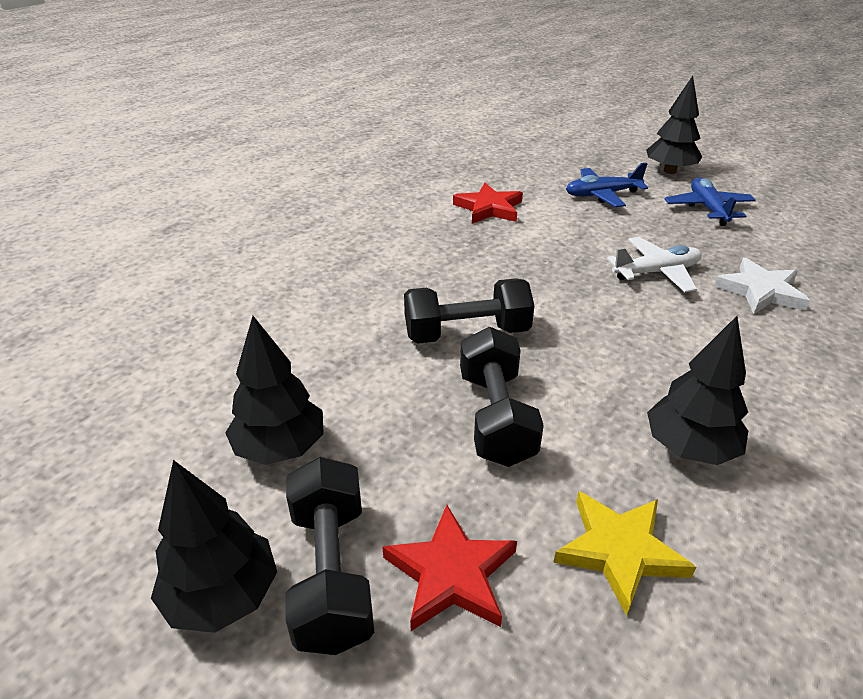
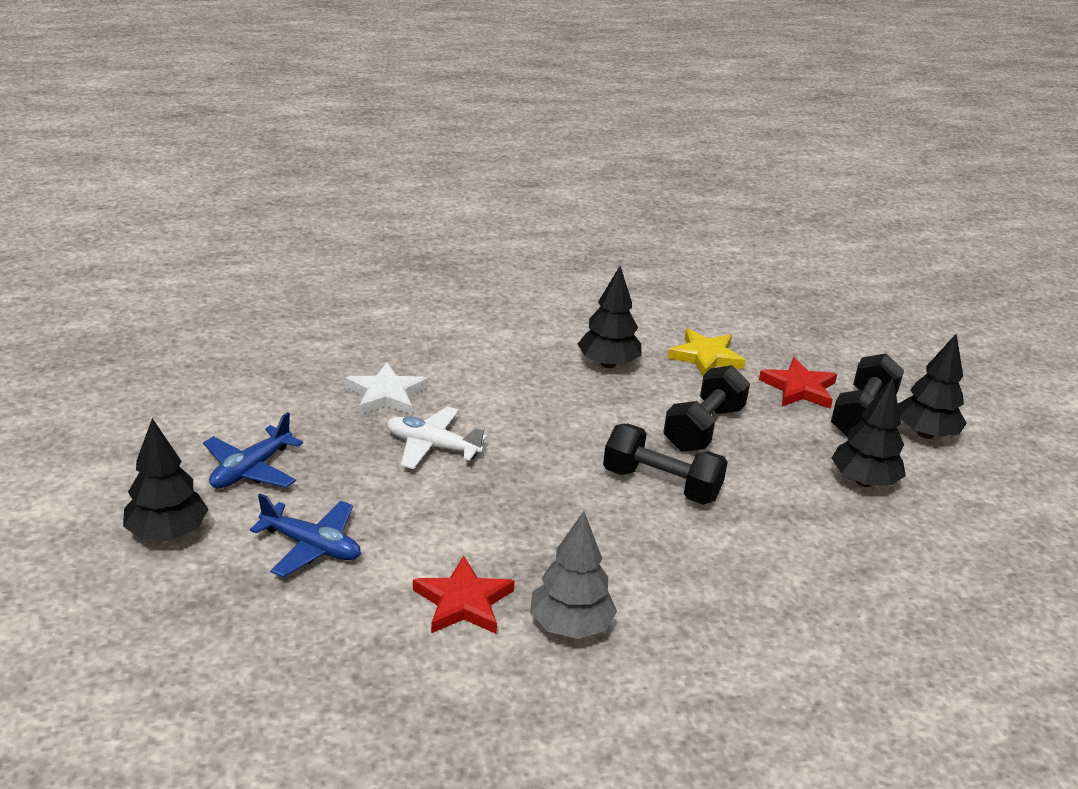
camera: 145 degrees left, 5 degrees down
none -> grey tree [530,511,617,639]

